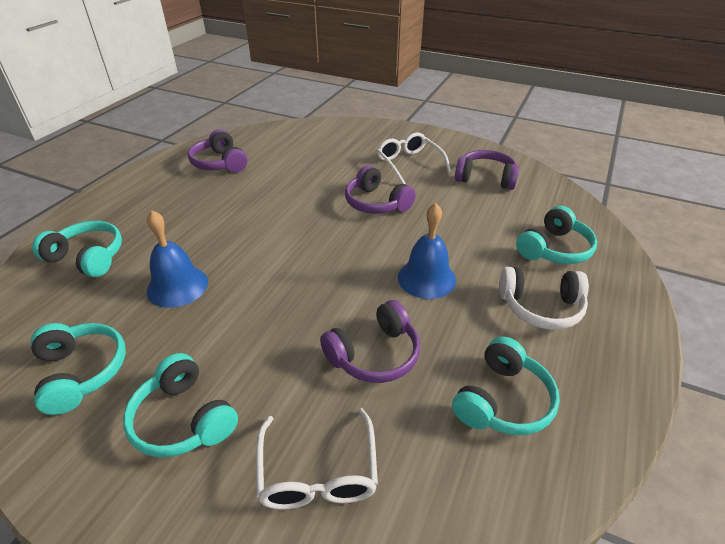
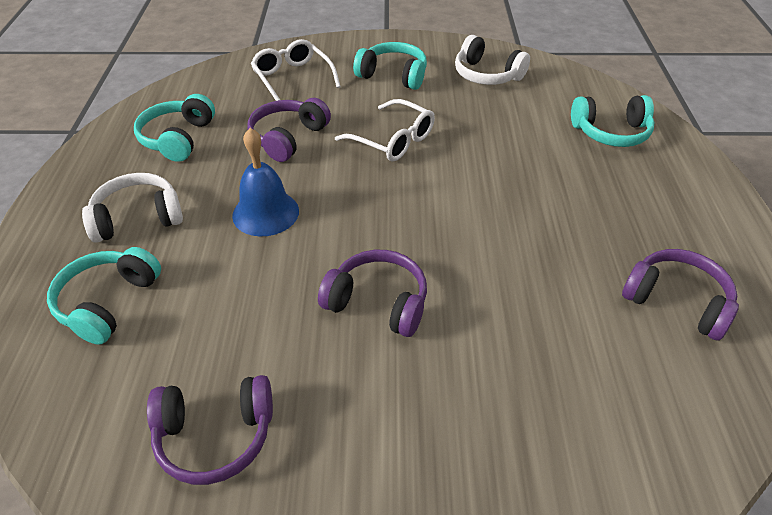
camera: 155 degrees right, 5 degrees up
turquoise headphones [31,323,126,415] -> white headphones [455,35,530,85]
blue bell [147,210,208,308] -> none
white glasses [377,132,451,184] -> white glasses moved to [335,99,435,161]

